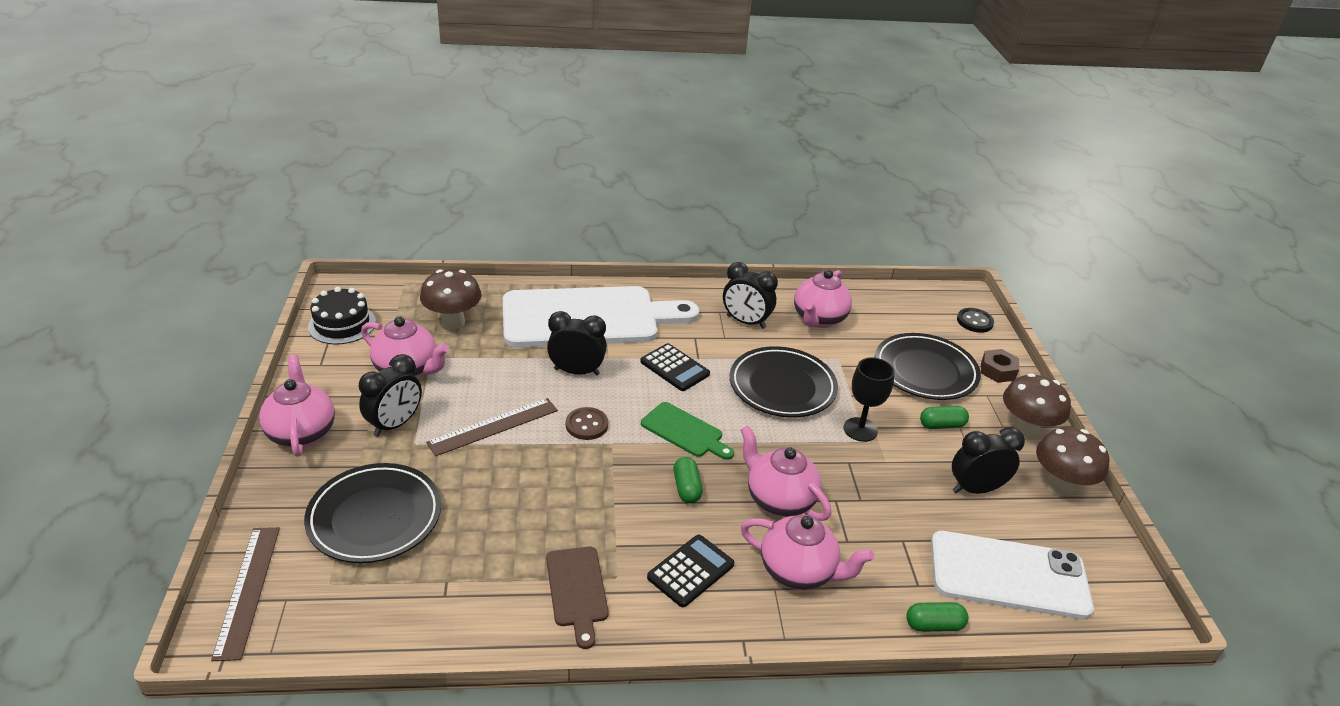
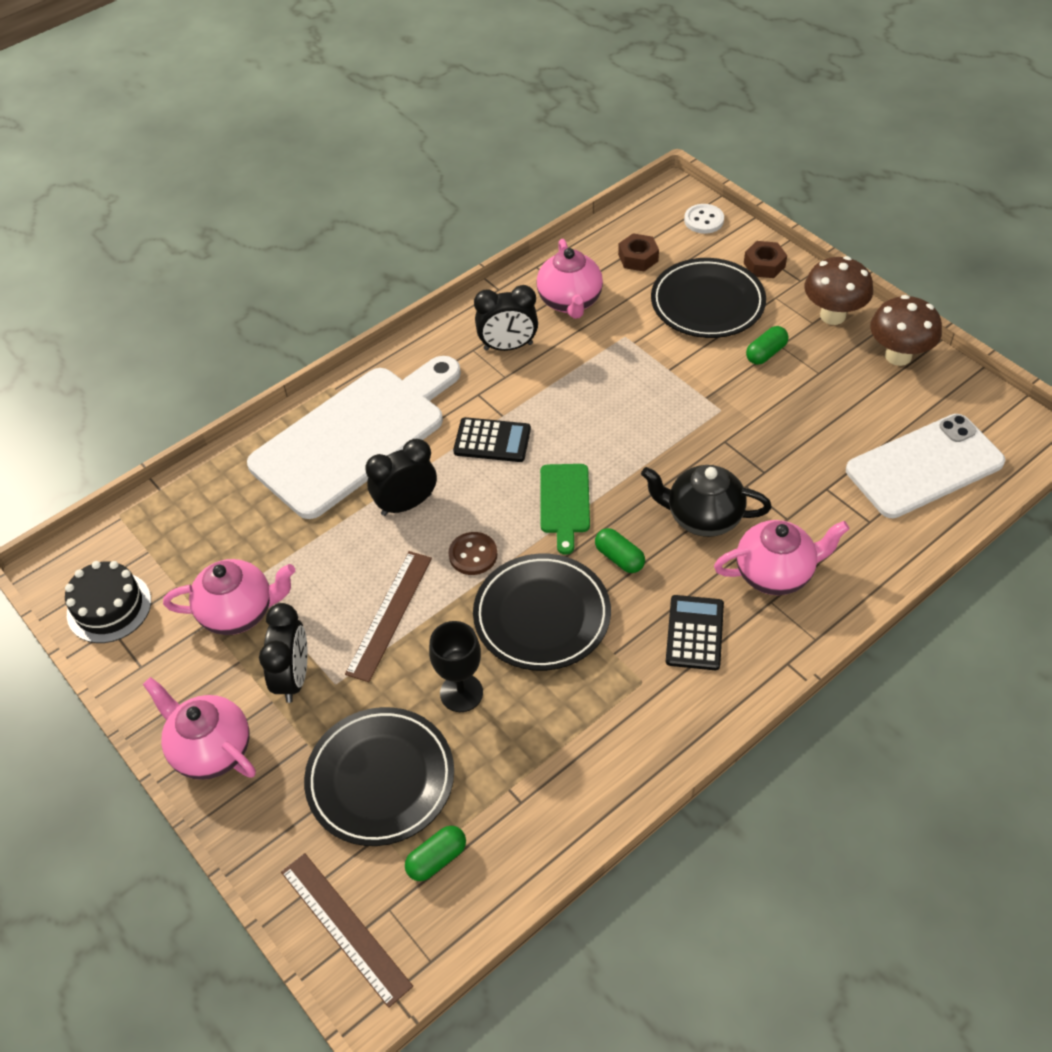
camera: 30 degrees left, 15 degrees up
brown mushroom [420,269,482,329] -> none
brown cutting board [546,547,609,649] -> none
green cutting board [641,402,734,460] -> green cutting board turned 90 degrees clockwise [540,464,590,555]
black plate [730,346,838,418] -> black plate moved to [473,554,611,671]
pink teapot [740,426,831,521] -> black teapot [641,465,772,537]
black goblet [844,358,895,442] -> black goblet moved to [429,621,483,712]
green capsule [906,602,969,632] -> green capsule moved to [405,826,466,881]
black clock [952,427,1025,494] -> none
black button [957,308,994,333] -> white button [684,204,724,234]
none -> brown nut [618,233,659,271]

